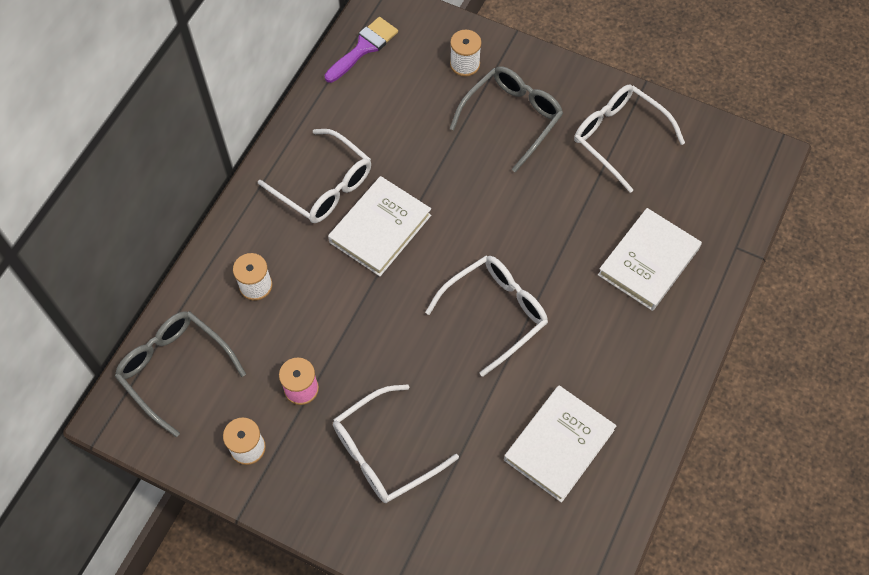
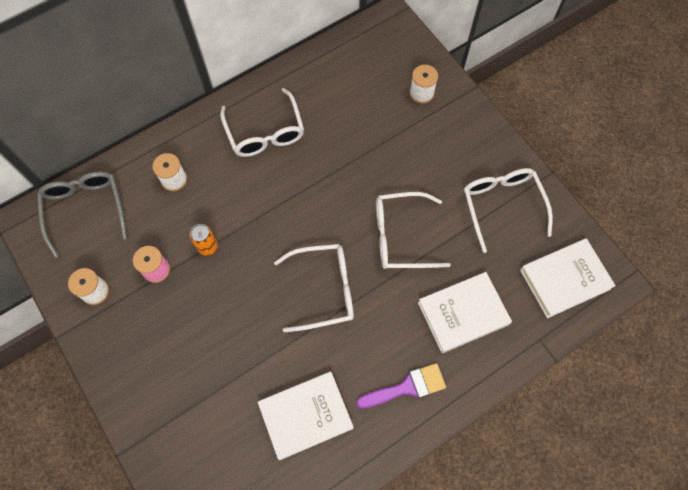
camera: 30 degrees right, 5 degrees up
purple brush [325,17,398,83] -> purple brush moved to [356,363,446,409]
white book [328,176,431,276] -> white book moved to [520,238,616,318]
white glasses [333,384,459,503] -> white glasses moved to [376,192,451,269]
grey glasses [449,66,563,172] -> none
none -> orange can [190,224,218,256]

